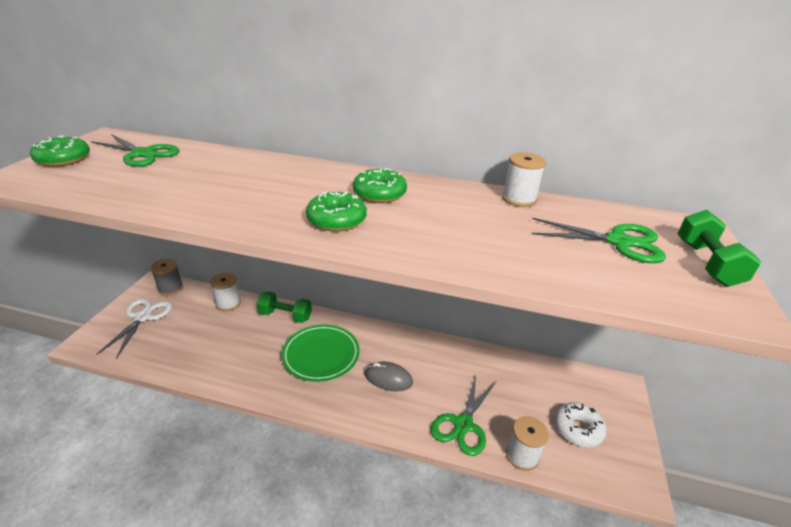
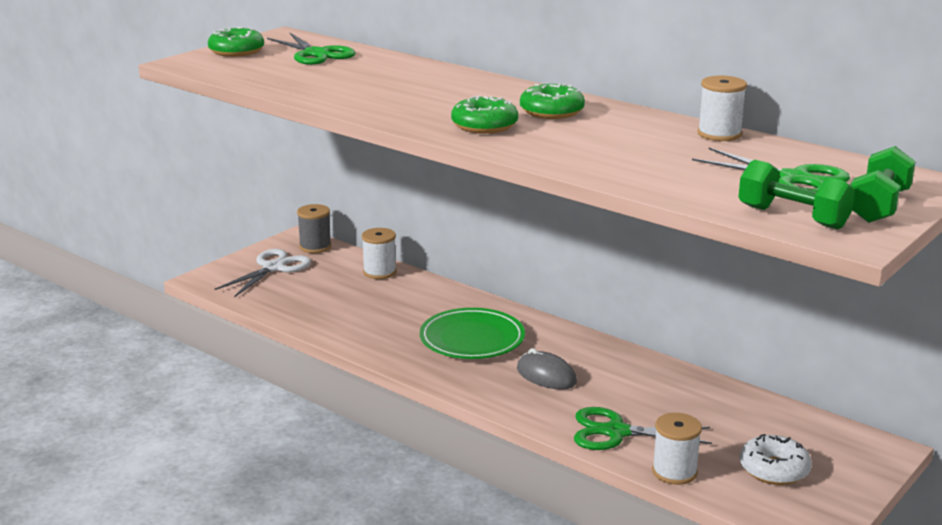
camera: 25 degrees right, 10 degrees down
green dumbbell [257,291,312,323] -> green dumbbell moved to [738,160,855,229]
green scissors [431,376,496,456] -> green scissors turned 45 degrees clockwise [574,407,712,450]

